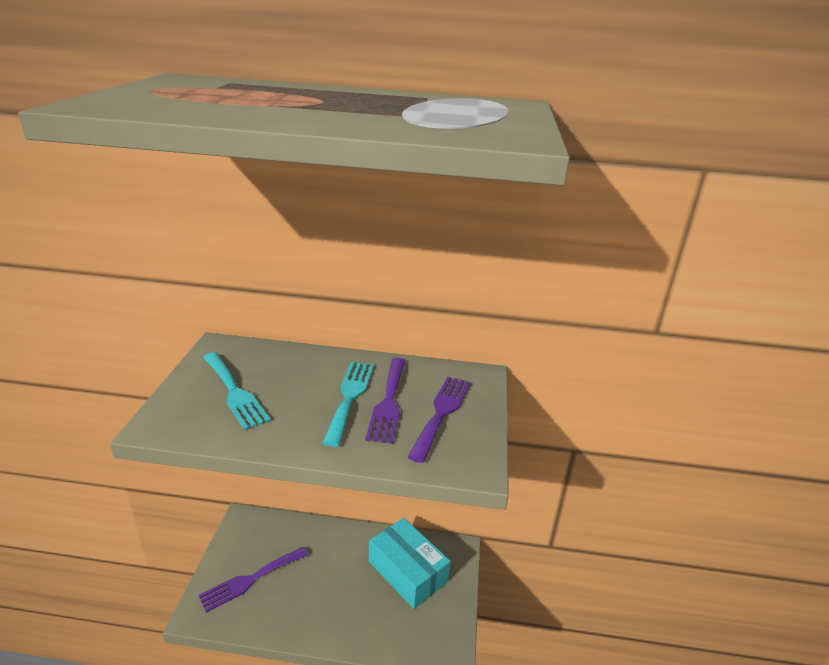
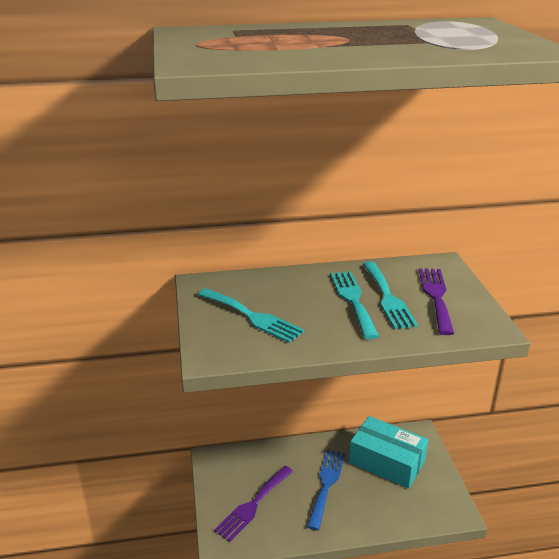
camera: 15 degrees left, 0 degrees up
purple fork [365,358,406,444] -> turquoise fork [363,262,418,329]
none -> blue fork [307,450,346,530]

